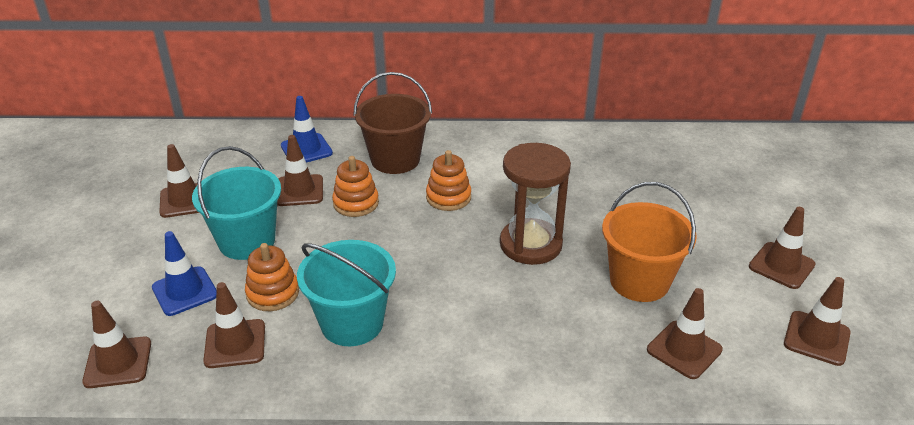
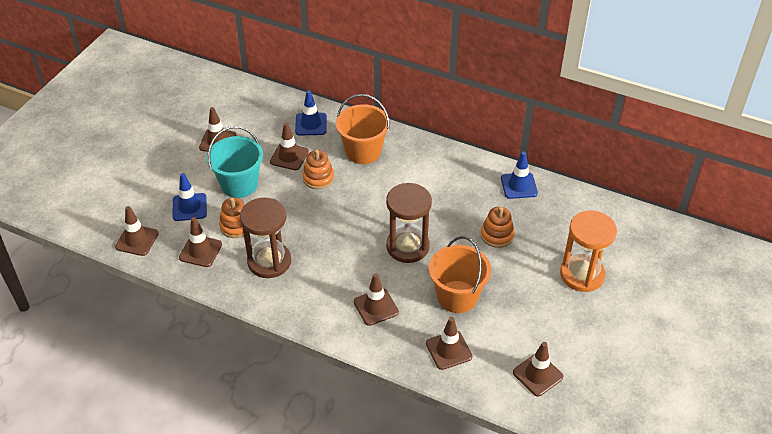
camera: 25 degrees right, 10 degrees up
turquoise bucket [297,240,396,346] -> brown hourglass [240,197,291,278]
brown bucket [353,72,432,174] -> orange bucket [336,94,390,164]
orange stacking toy [426,150,471,211] -> orange stacking toy moved to [481,207,515,248]
brown traffic cone [749,207,816,289] -> brown traffic cone moved to [354,273,399,326]
none -> blue traffic cone [501,152,538,199]
none -> orange hourglass [560,210,617,292]

